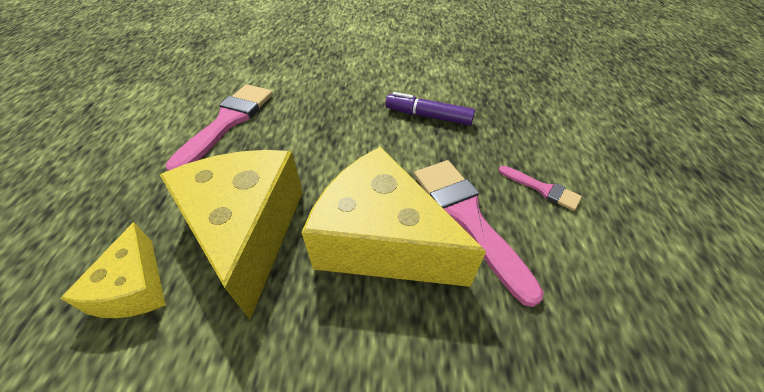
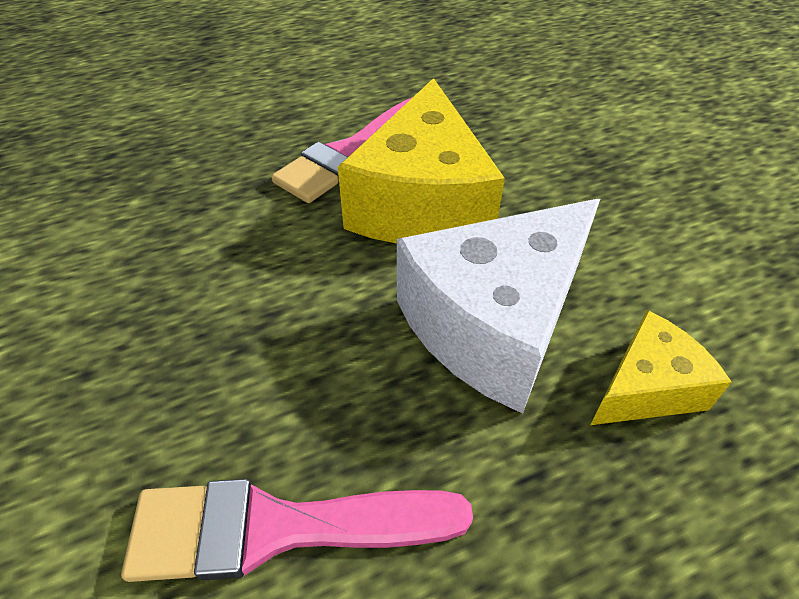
camera: 115 degrees left, 0 degrees up
yellow cheese [160,150,303,319] -> white cheese [397,199,600,414]
purple marker [385,92,475,125] -> none
pink brush [498,166,582,211] -> none

